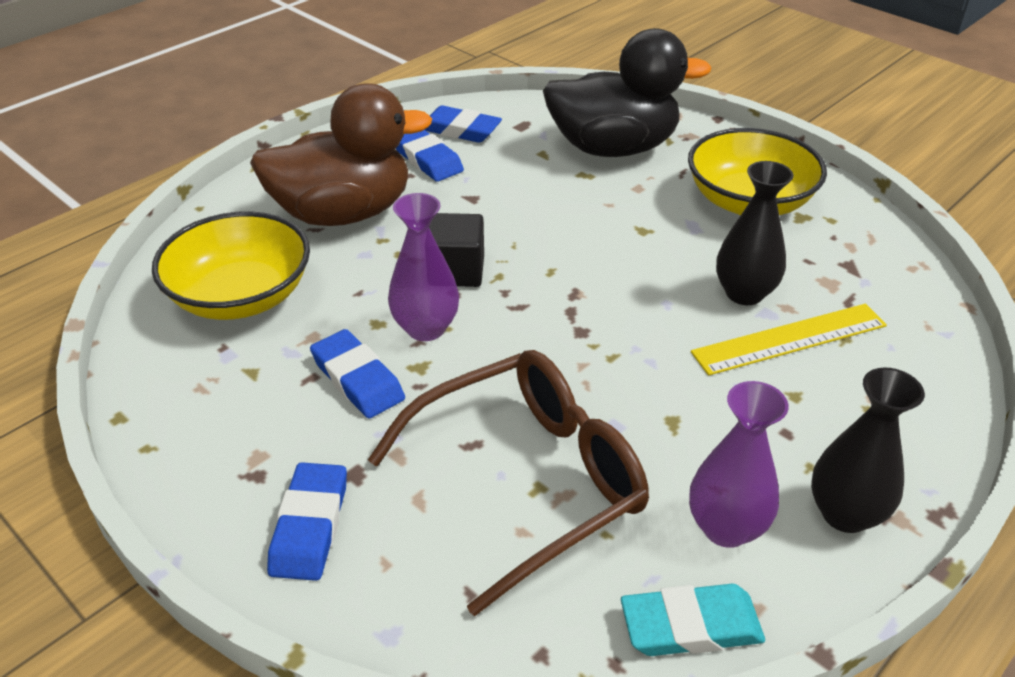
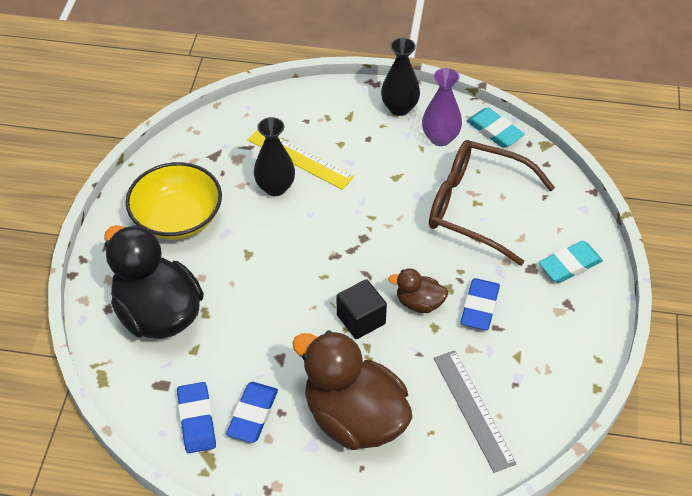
camera: 125 degrees left, 10 degrees up
yellow bowl [152,211,310,320] -> grey ruler [434,350,516,473]
blue eraser [267,462,347,581] -> turquoise eraser [539,241,603,283]
purple vase [388,193,459,341] -> brown duck [388,268,448,313]

